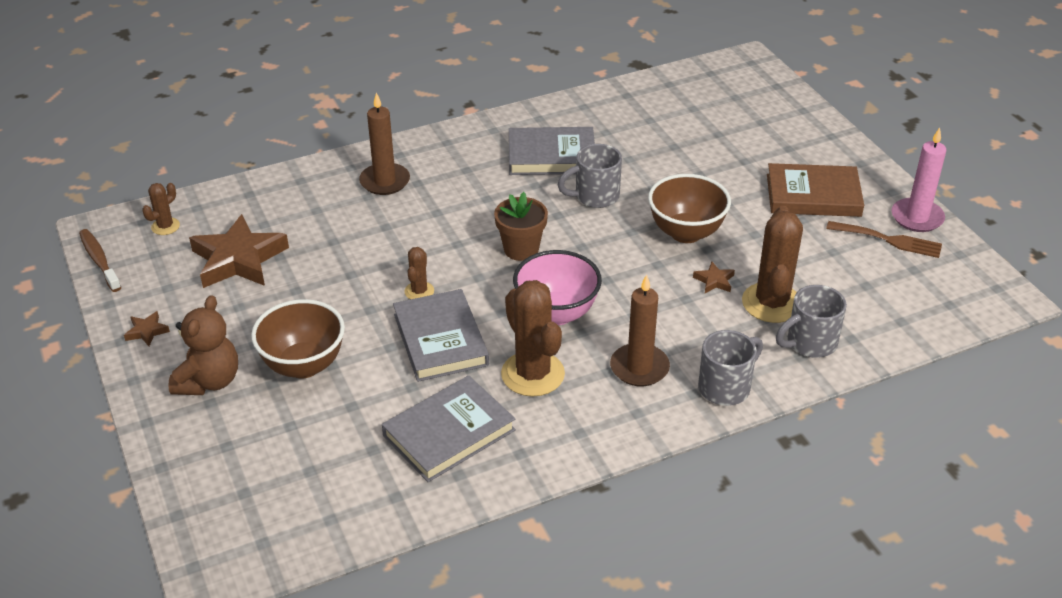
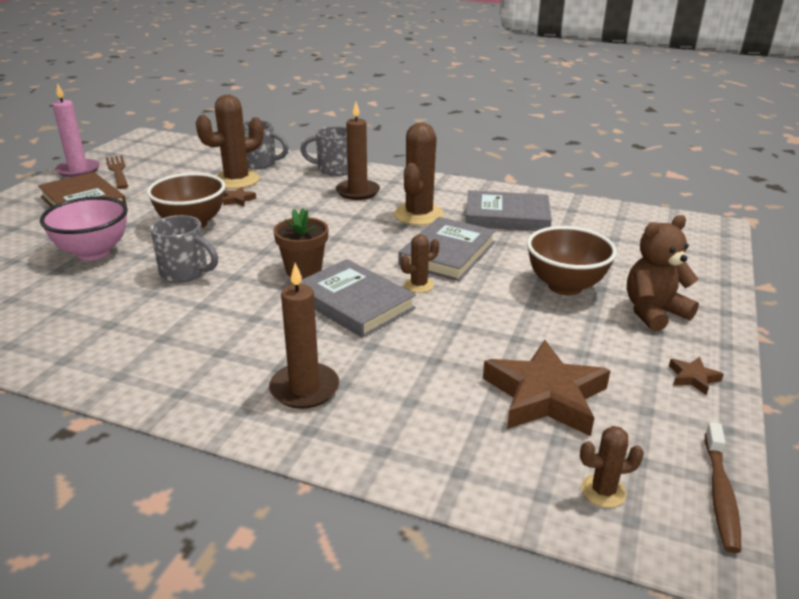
camera: 135 degrees left, 10 degrees down
grey book [509,127,595,175] -> grey book moved to [300,259,416,338]
pink bowl [513,250,602,325] -> pink bowl moved to [40,196,128,260]

